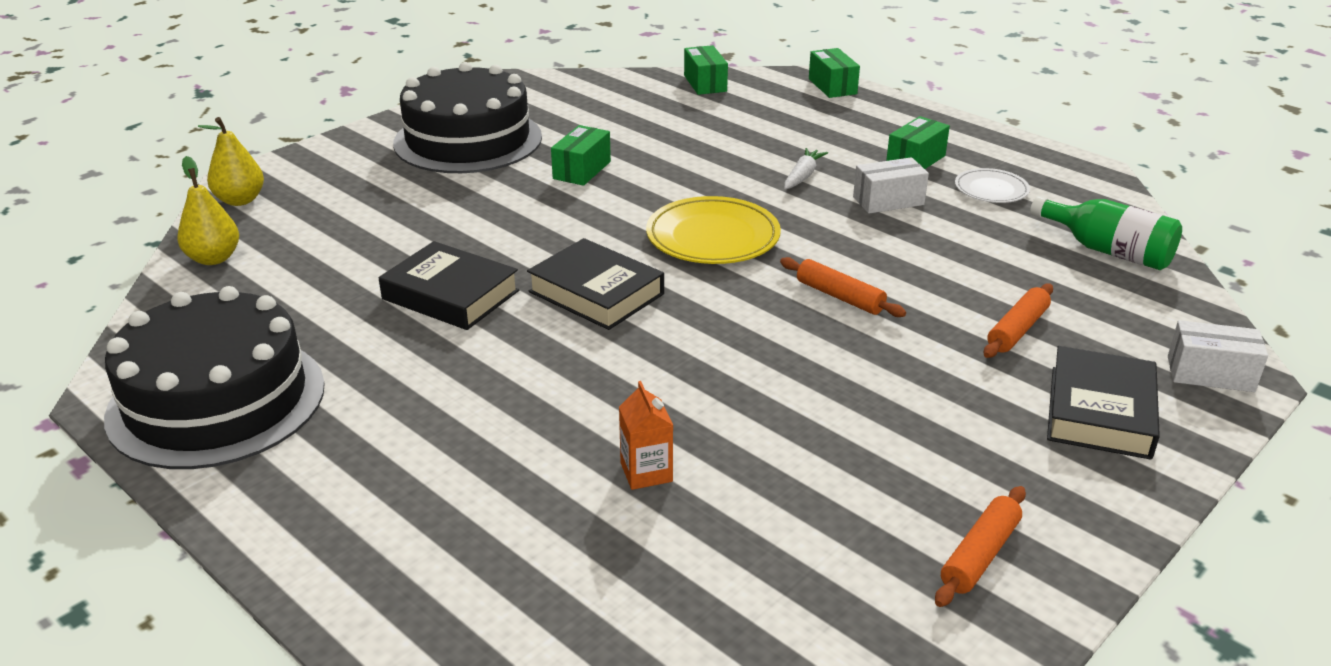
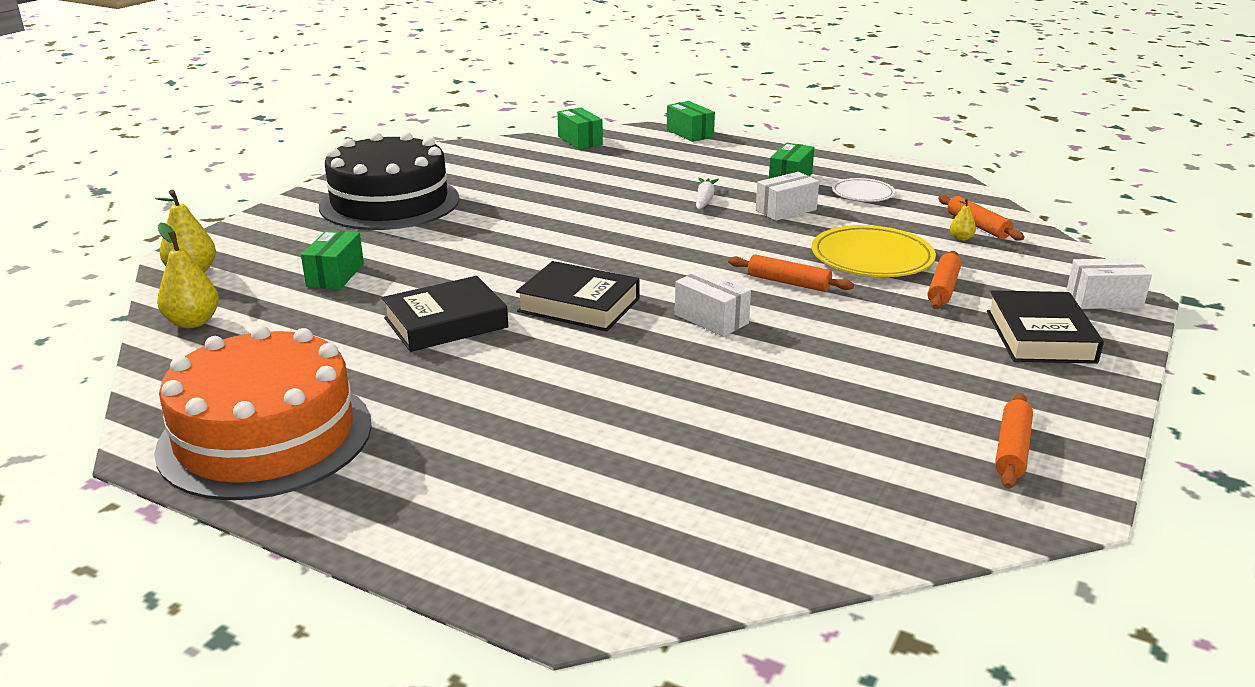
camera: 15 degrees left, 5 degrees down
black cake [104,286,325,469] -> orange cake [154,326,372,500]
black book [379,241,519,330] -> black book turned 45 degrees counterclockwise [382,276,509,352]
green box [551,125,611,186] -> green box moved to [301,230,364,290]
orange carton [619,381,674,490] -> none
yellow plate [646,196,781,264] -> yellow plate moved to [812,225,936,277]
green bottle [1030,196,1182,270] -> orange rolling pin [938,195,1024,241]
none -> white box [675,269,751,337]
none -> yellow pear [950,199,976,241]

